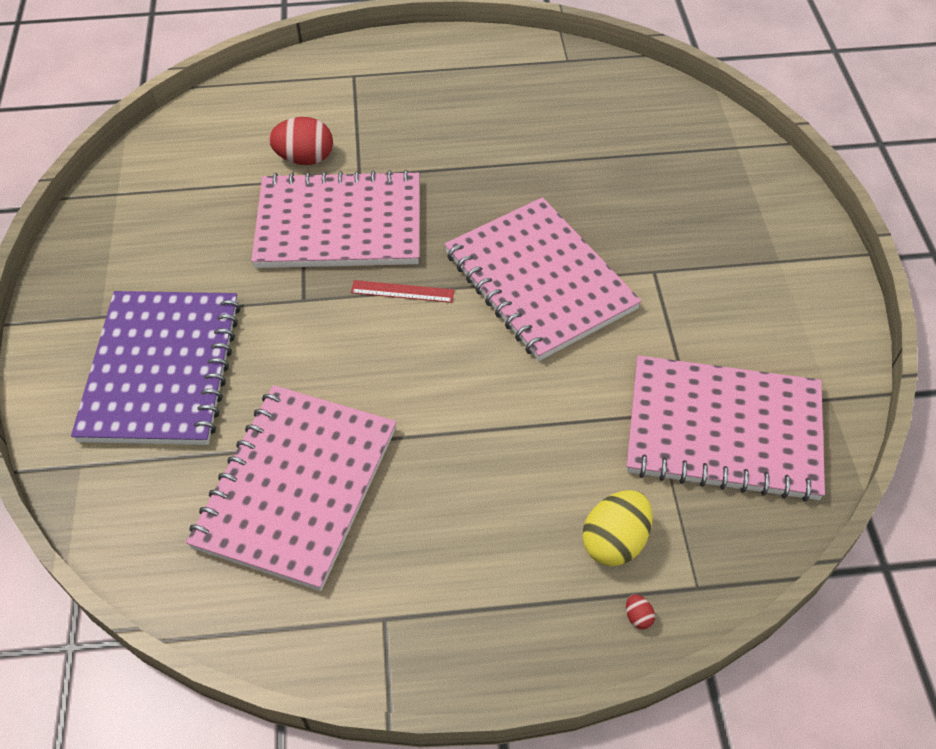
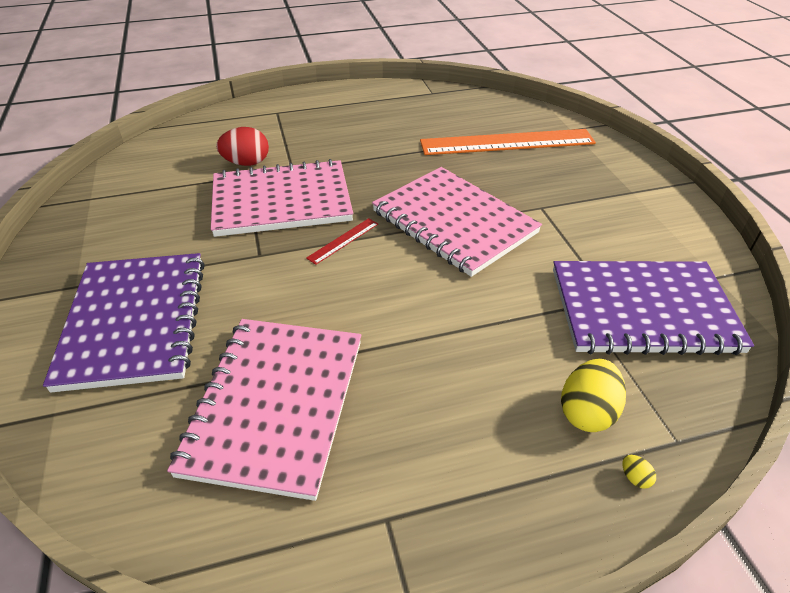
camera: 10 degrees left, 10 degrees down
red ruler [351,280,455,303] -> red ruler turned 45 degrees counterclockwise [306,218,378,265]
red egg [626,594,655,629] -> yellow egg [622,455,656,489]
pink notebook [627,355,825,502] -> purple notebook [553,261,754,355]
none -> orange ruler [420,129,596,155]

